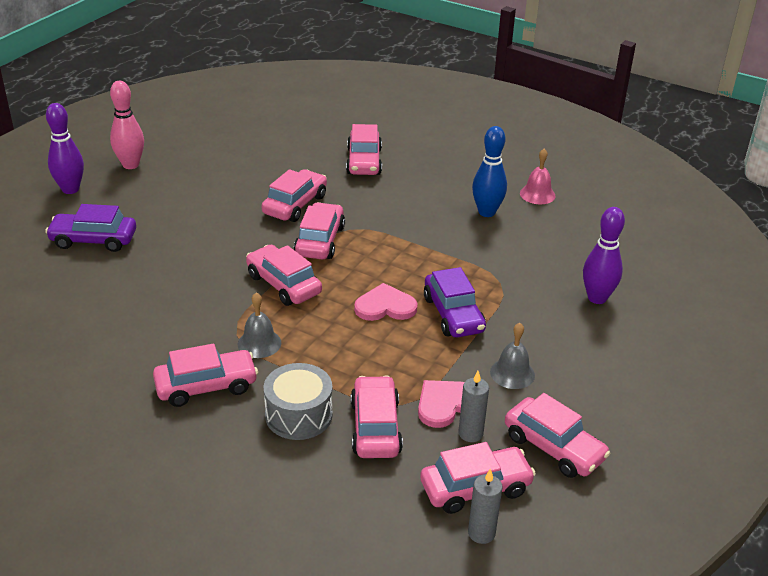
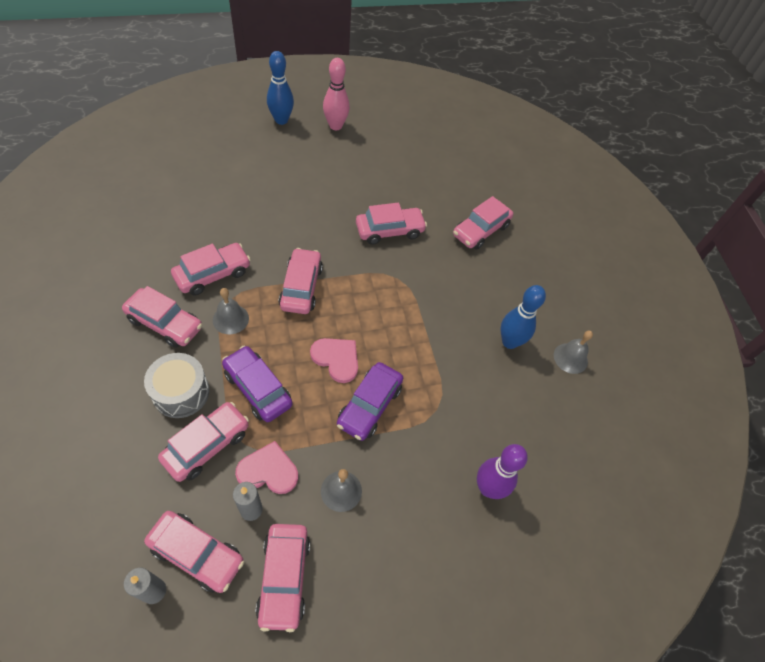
camera: 40 degrees right, 20 degrees up
purple car [45,204,136,252] -> purple car moved to [222,346,293,422]
purple bowling pin [46,103,84,194] -> blue bowling pin [267,51,294,125]
pink car [294,202,345,259] -> pink car moved to [171,243,251,295]
pink bell [520,149,555,204] -> grey bell [554,331,593,374]

